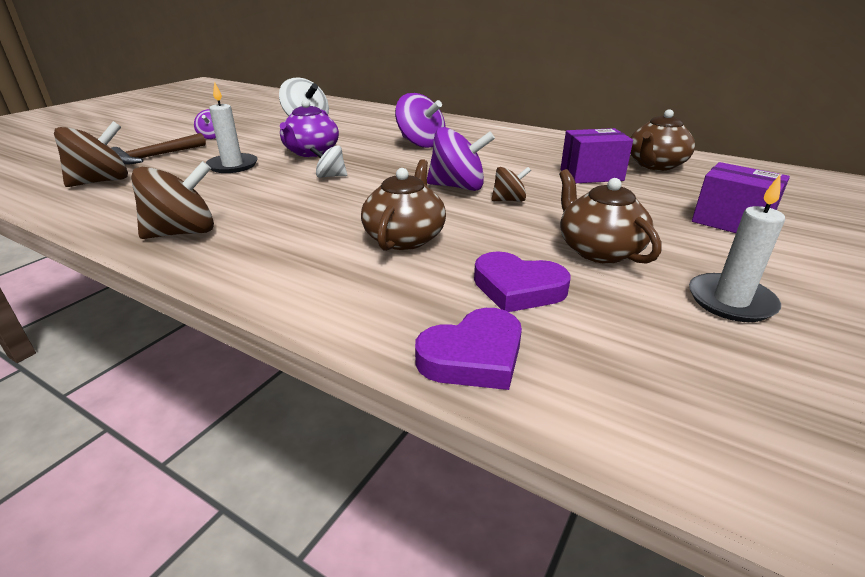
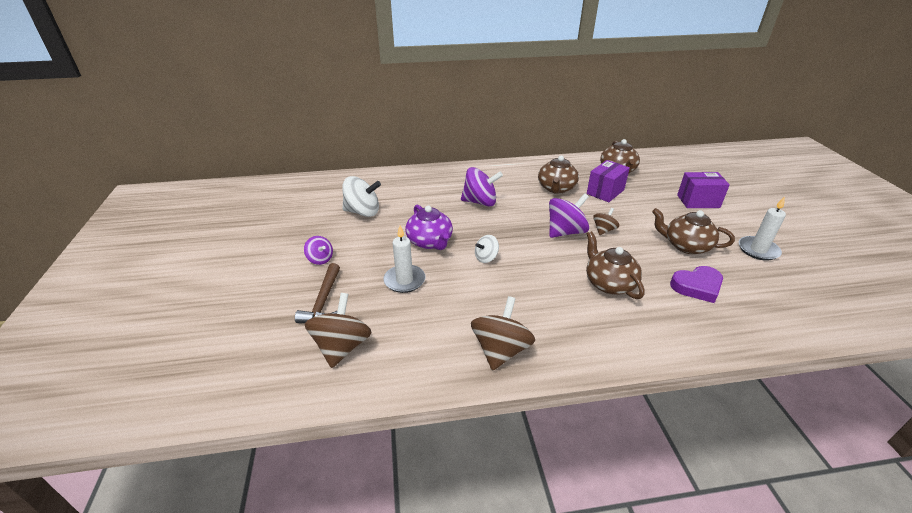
camera: 40 degrees left, 5 degrees up
purple heart [415,308,522,390] -> none
none -> brown teapot [538,156,579,194]

